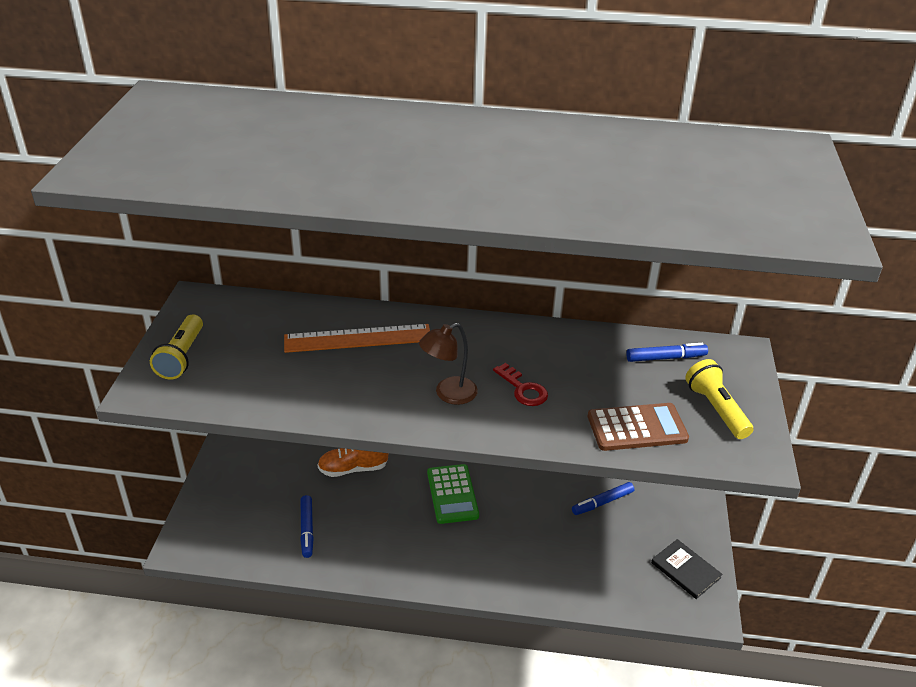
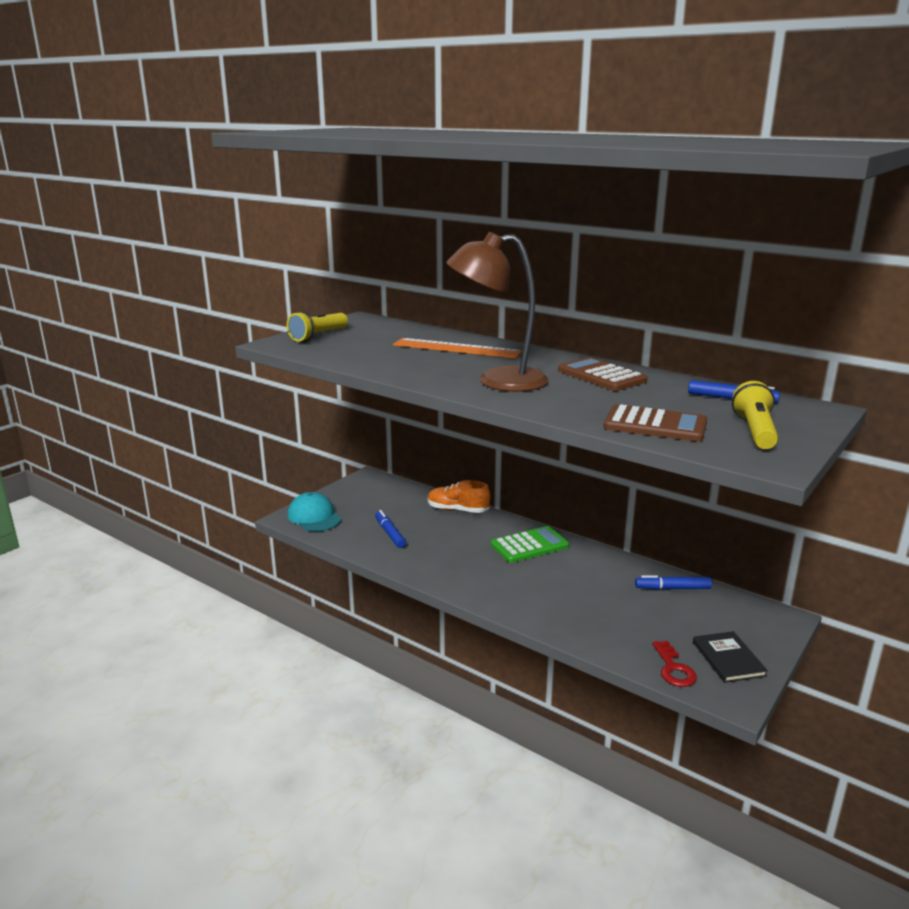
camera: 30 degrees right, 15 degrees down
blue marker [300,495,314,558] -> blue marker turned 135 degrees clockwise [375,510,406,548]
brown lamp [419,323,478,405] -> brown lamp [447,232,548,392], size x1.75
green calculator [427,464,479,524] -> green calculator turned 135 degrees counterclockwise [491,526,569,563]
red key [493,363,548,406] -> red key moved to [652,641,697,687]
none -> turquoise cap [288,492,341,532]
none -> brown calculator [558,357,647,391]

